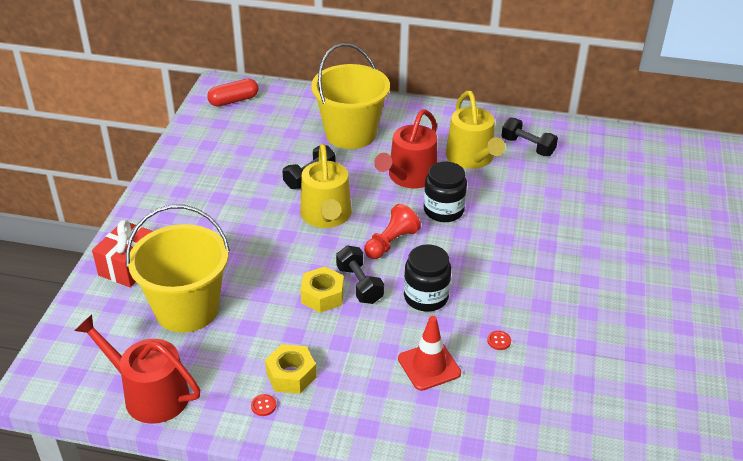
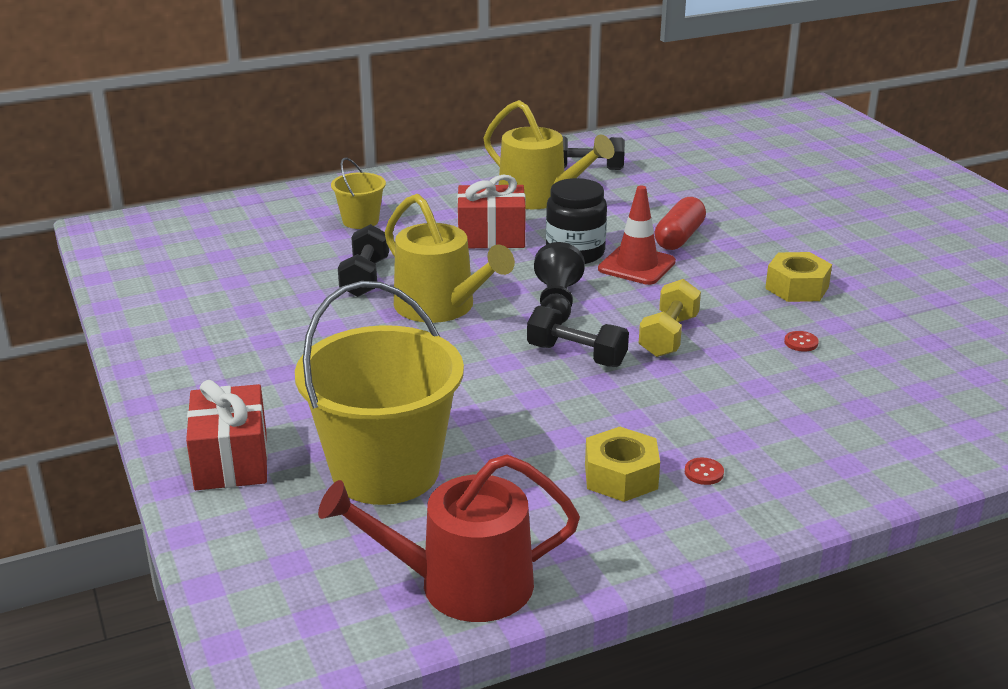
camera: 35 degrees left, 10 degrees down
red capsule [207,79,259,107] -> red capsule moved to [654,197,706,250]
red button [251,394,276,416] -> red button moved to [685,458,724,485]
yellow nut [301,266,344,313] -> yellow nut moved to [765,252,832,302]
yellow bucket [311,43,390,149] -> yellow bucket [331,158,386,229], size x0.47
red pawn [364,204,421,259] -> black pawn [534,242,585,323]
red watering can [374,110,438,188] -> red gift [457,175,526,249]
red traffic cone [398,316,461,391] -> red traffic cone moved to [598,186,676,285]
black jar [404,245,451,312] -> yellow dumbbell [639,279,701,357]

